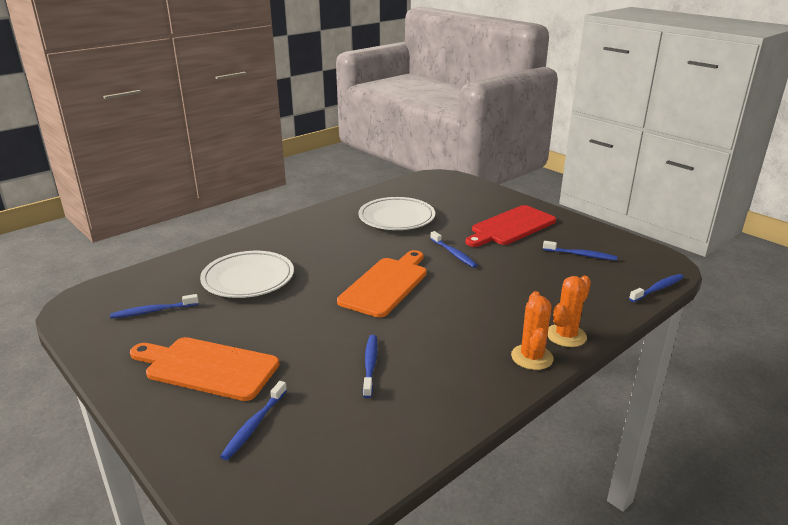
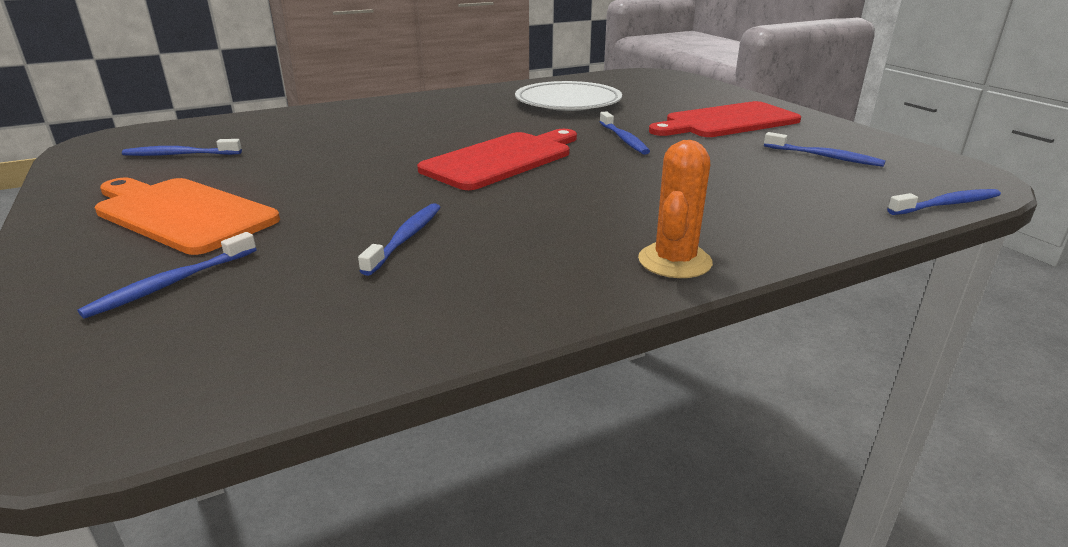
camera: 15 degrees right, 0 degrees up
white plate [200,251,294,298] -> none
orange cutting board [337,250,427,318] -> red cutting board [417,129,577,190]
orange cactus [547,276,591,347] -> none

